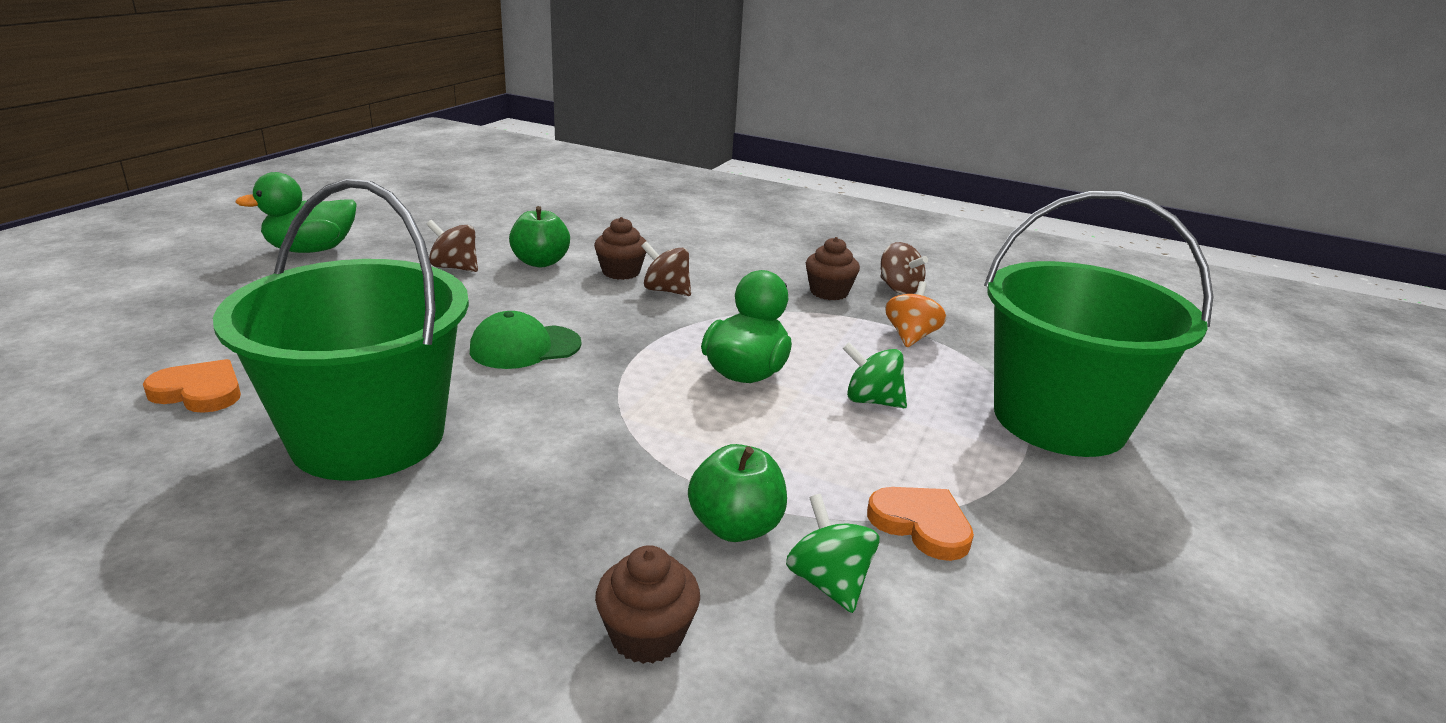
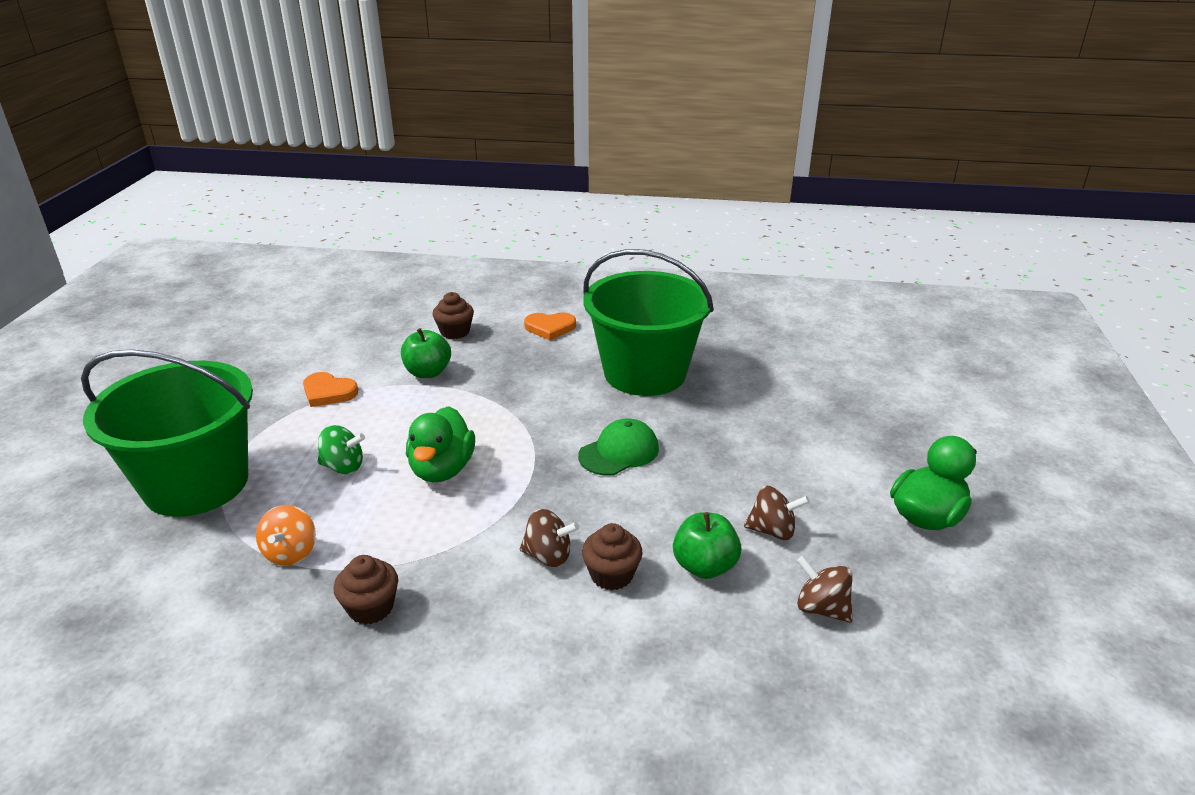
camera: 165 degrees right, 5 degrees up
orange heart [143,359,241,413] -> orange heart moved to [524,312,576,340]
green spinning top [786,494,879,613] -> none
brown spinning top [881,242,928,294] -> brown spinning top moved to [797,556,852,623]

